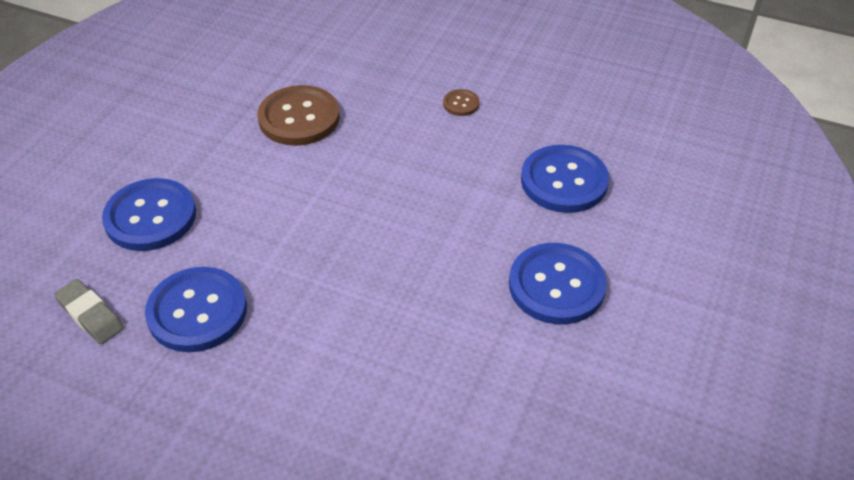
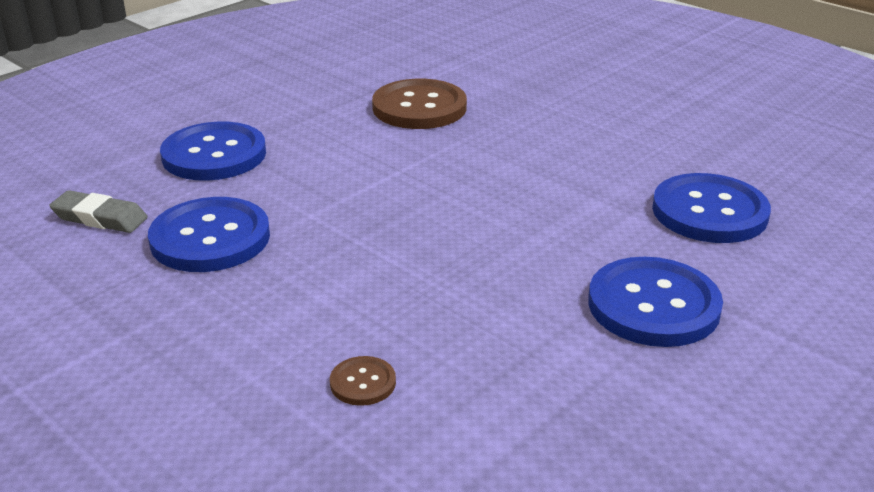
camera: 20 degrees right, 15 degrees down
grey eraser [54,279,124,344] -> grey eraser turned 45 degrees counterclockwise [49,190,148,233]
brown button [443,89,479,116] -> brown button moved to [330,356,396,406]

